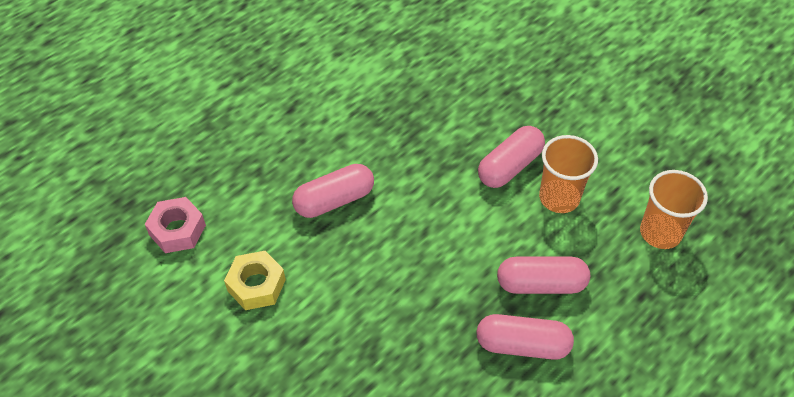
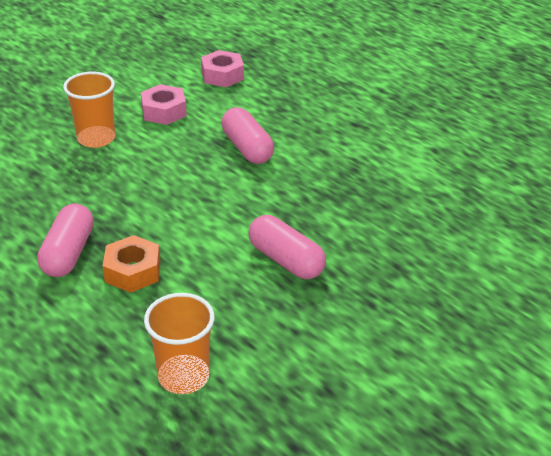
camera: 90 degrees right, 15 degrees down
yellow nut [224,251,286,310] -> pink nut [141,84,187,125]
pink capsule [497,257,590,294] -> orange nut [103,235,160,293]
orange cup [539,135,598,213] -> orange cup moved to [63,72,115,148]

